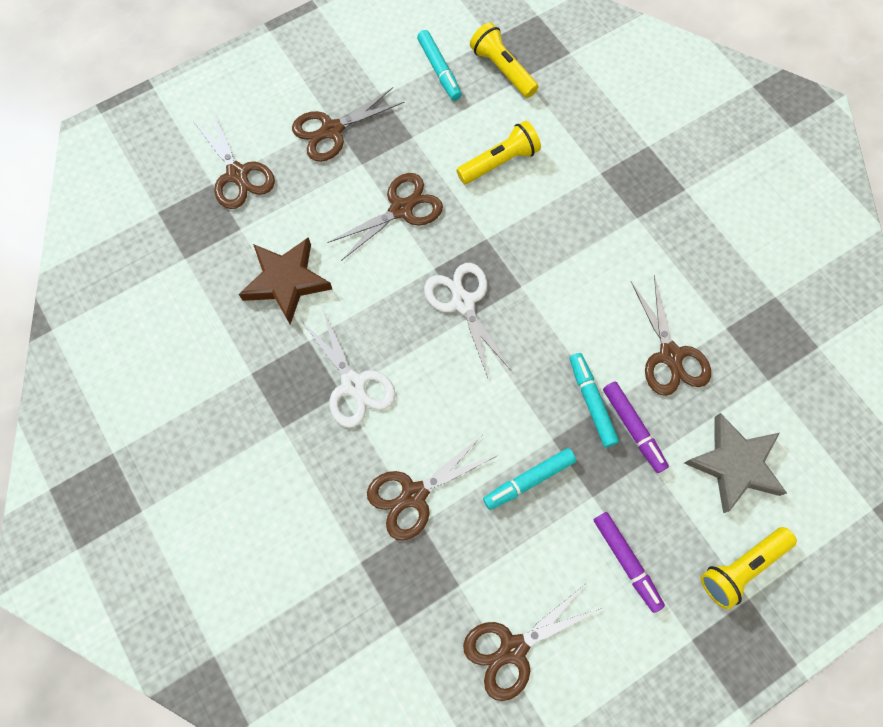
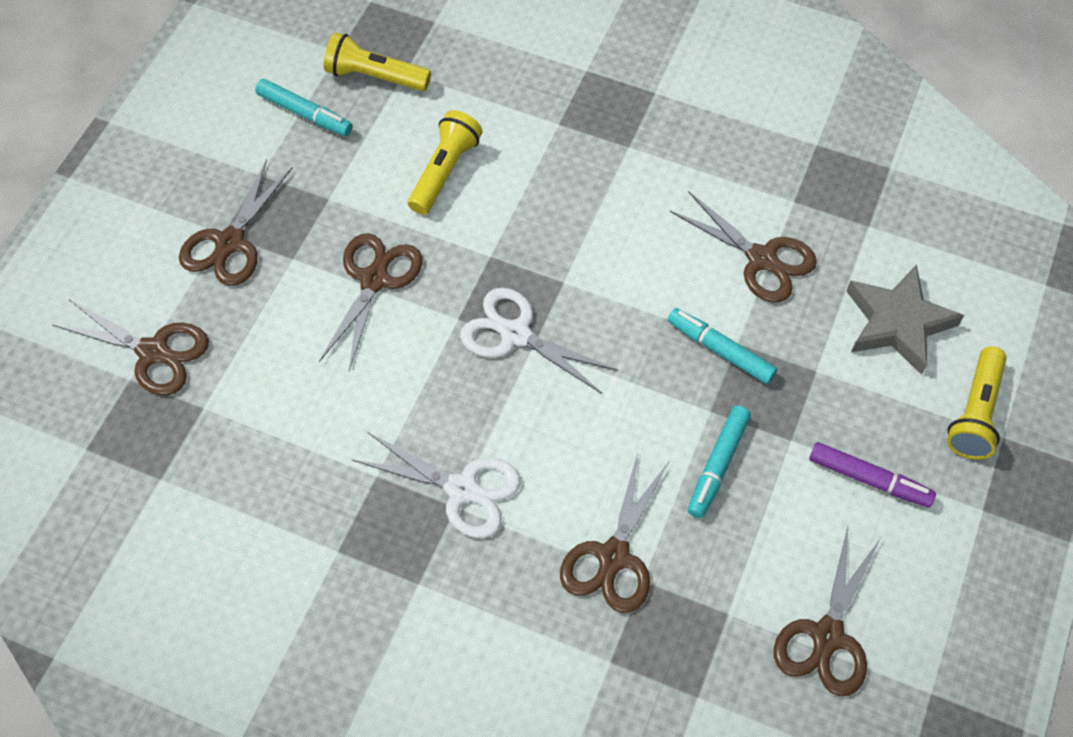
camera: 35 degrees left, 10 degrees down
brown star [239,237,332,324] -> none
purple marker [603,382,669,473] -> none

